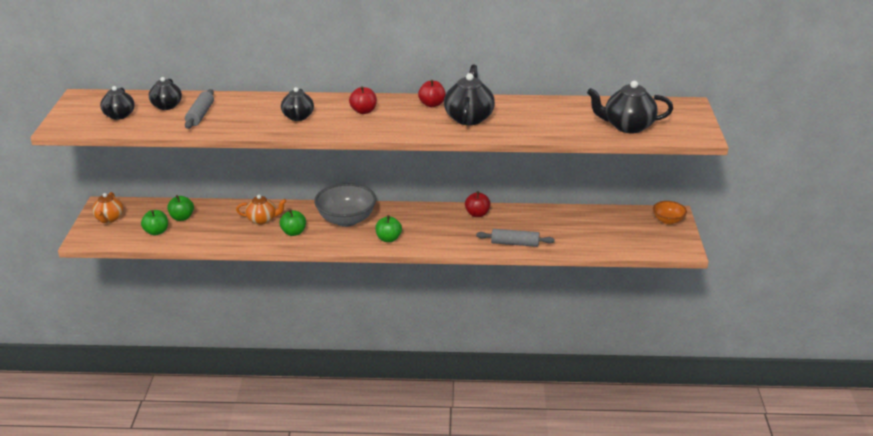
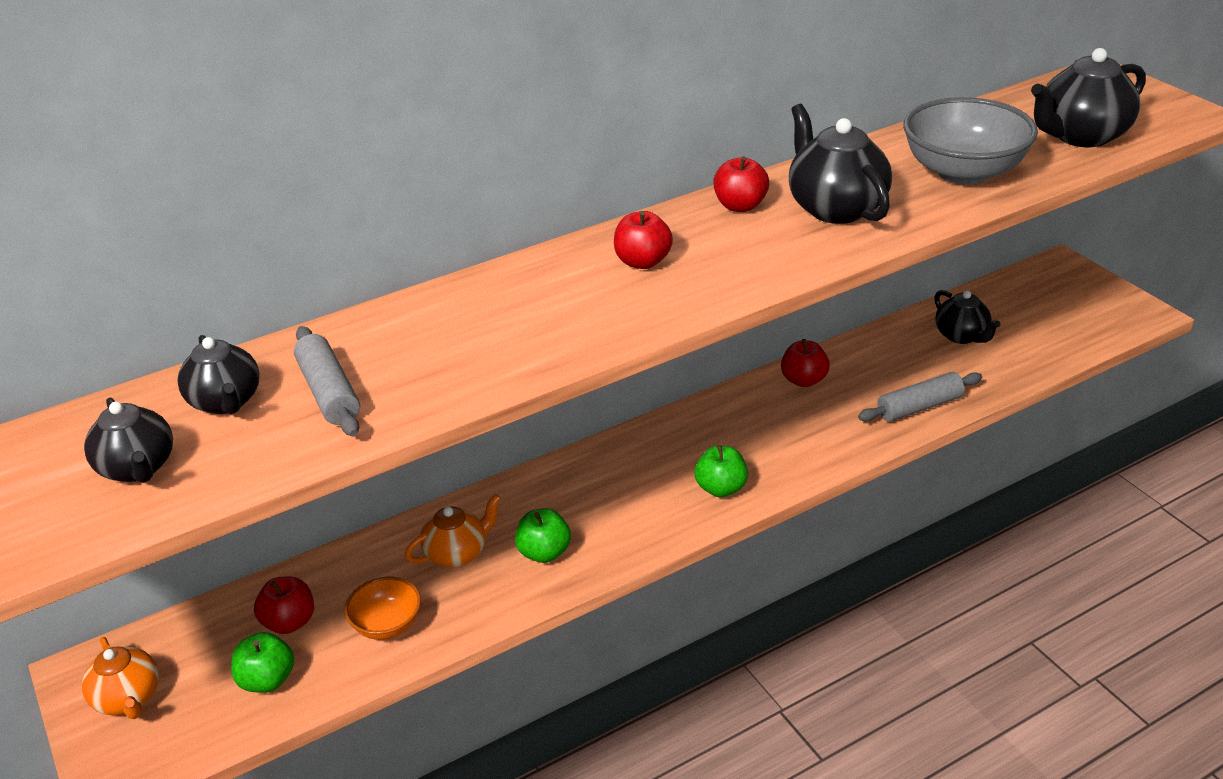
camera: 30 degrees left, 5 degrees up
green apple [167,195,194,221] -> red apple [254,576,314,634]
black teapot [281,87,314,121] -> black teapot moved to [934,290,1001,344]
grey bowl [314,183,376,227] -> grey bowl moved to [903,97,1038,185]
orange bowl [653,201,687,224] -> orange bowl moved to [344,577,421,640]

